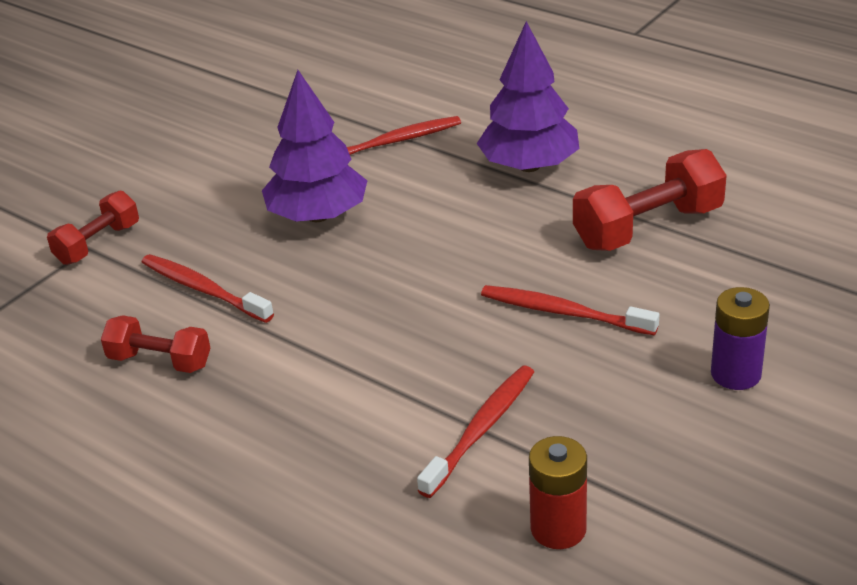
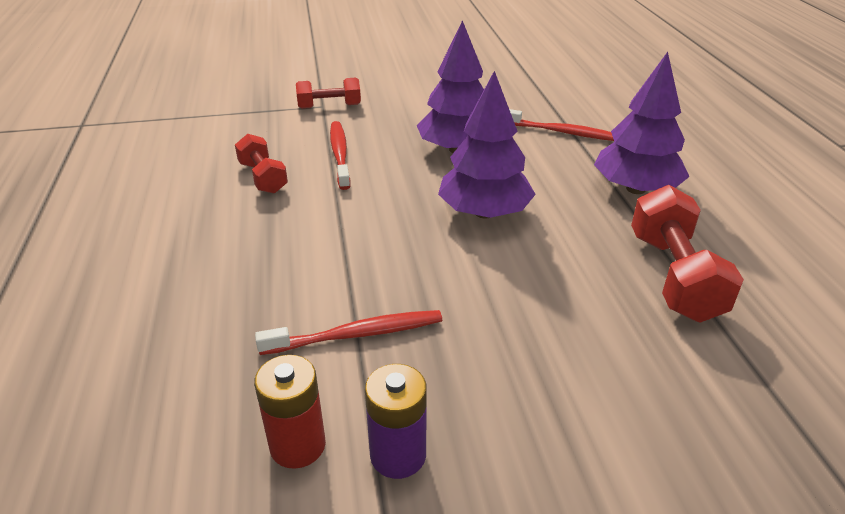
camera: 40 degrees right, 0 degrees up
red toothbrush [481,285,659,335] -> none
red dumbbell [573,149,727,251] -> red dumbbell turned 75 degrees clockwise [631,185,744,323]
purple battery [711,287,770,390] -> purple battery moved to [365,364,427,479]
none -> purple tree [438,71,536,219]

